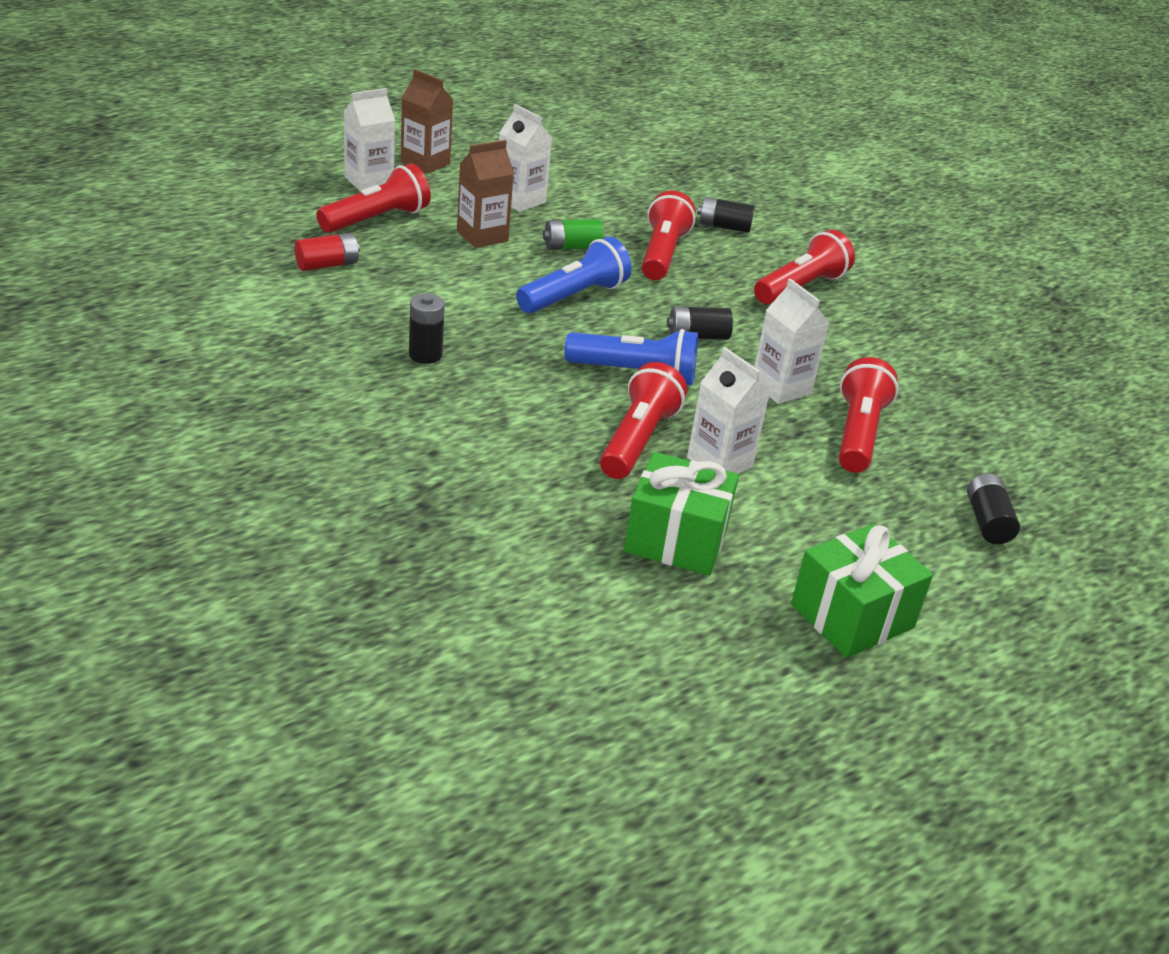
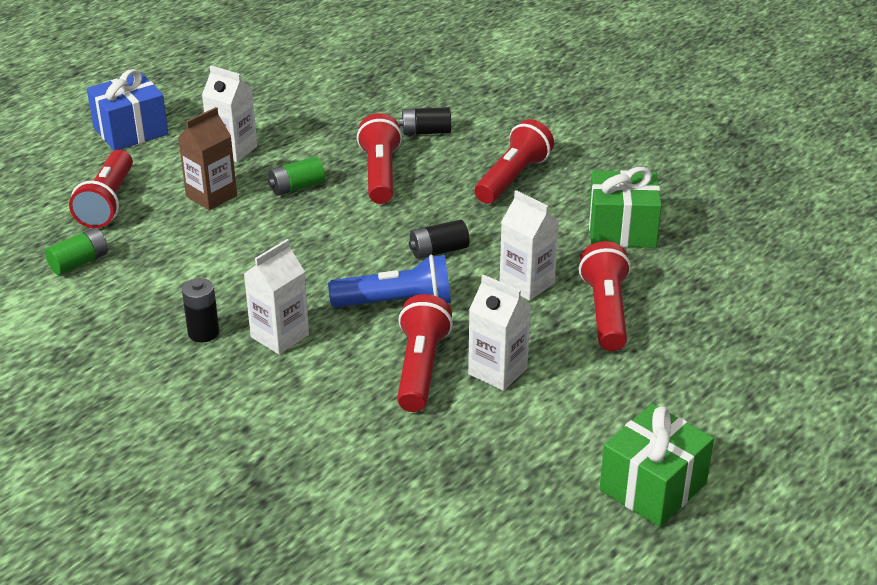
camera: 10 degrees left, 0 degrees up
red battery [295,233,360,271] -> green battery [45,228,108,275]
red flashlight [316,163,431,233] -> red flashlight turned 150 degrees clockwise [69,150,133,228]
white carton [344,88,395,192] -> white carton moved to [244,239,309,354]
brown carton [401,69,453,174] -> blue gift [87,69,169,150]
blue flashlight [516,237,632,313] -> none
green gift [624,452,739,576] -> green gift moved to [589,167,662,248]
black battery [967,474,1020,544] -> none

